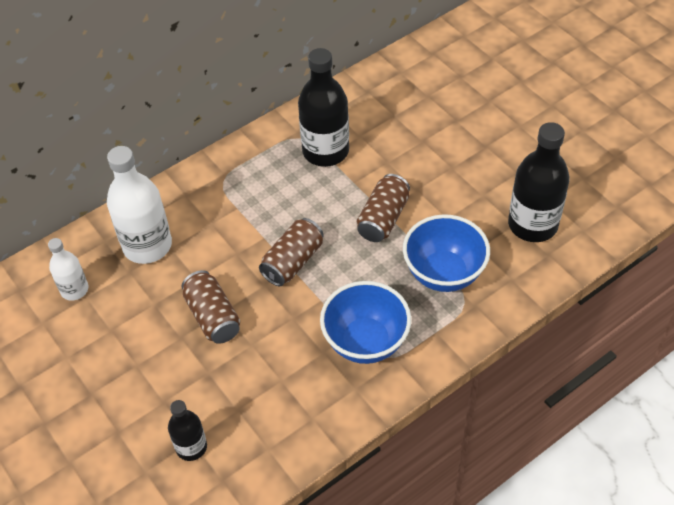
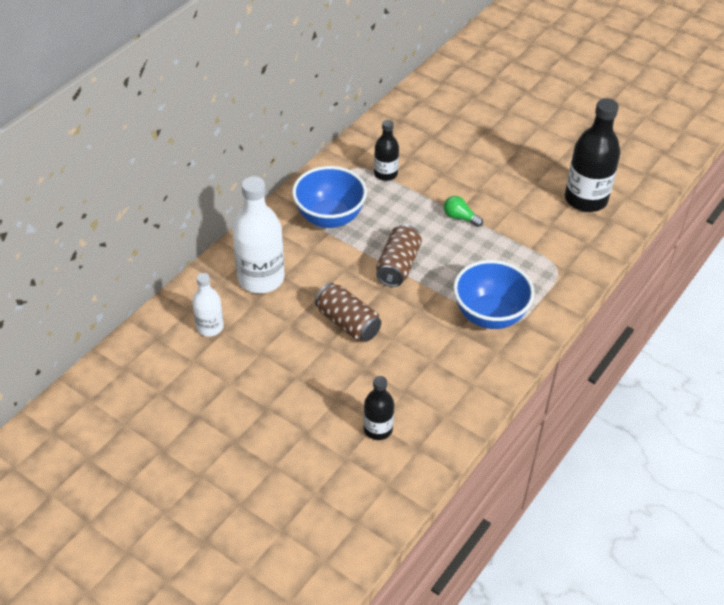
camera: 20 degrees left, 5 degrees down
black bottle [298,48,349,167] -> black bottle [374,120,399,181], size x0.56
brown can [356,174,410,242] -> green light bulb [444,196,483,227]
blue bowl [403,214,490,292] -> blue bowl moved to [292,166,367,228]

